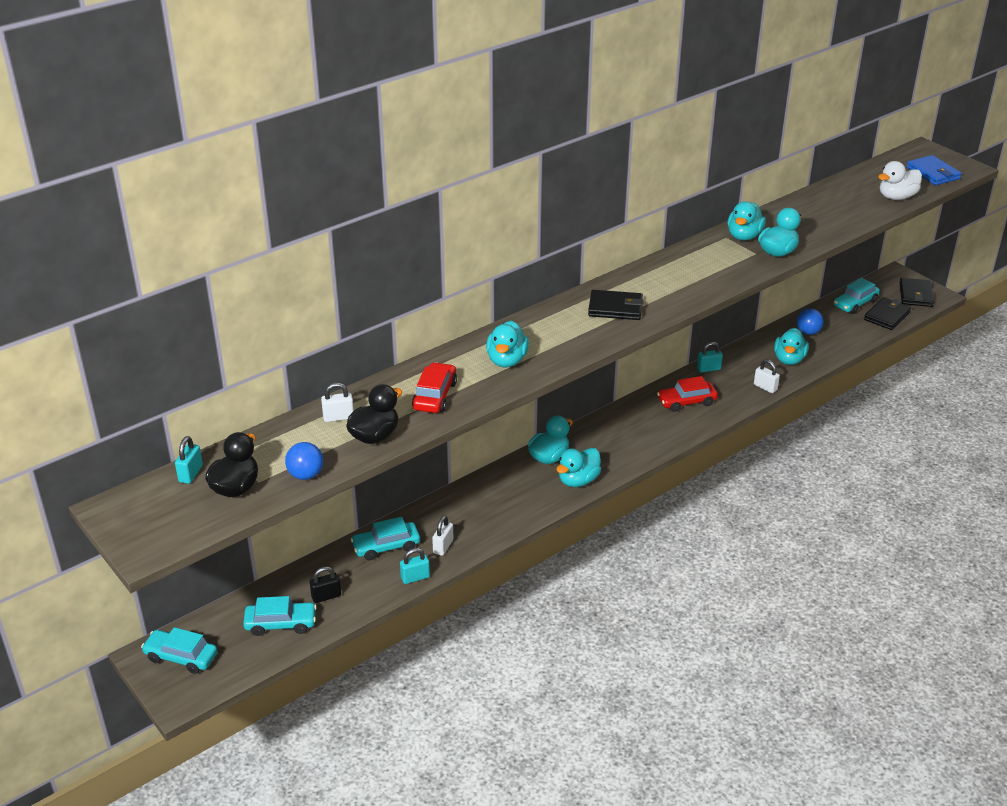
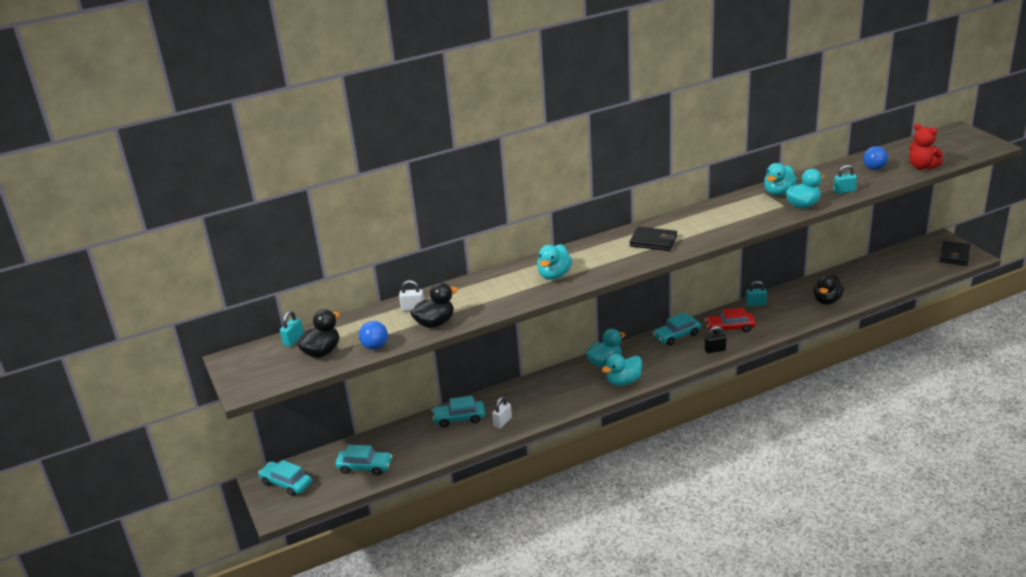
camera: 15 degrees right, 5 degrees down
black padlock [310,566,341,603] -> black padlock moved to [705,326,726,353]
turquoise padlock [400,548,430,584] -> turquoise padlock moved to [833,165,857,194]
red car [412,362,457,413] -> none
white padlock [754,359,780,393] -> none
turquoise duck [774,328,809,365] -> black duck [814,275,844,305]
blue ball [797,309,824,335] -> blue ball moved to [863,146,888,170]
turquoise car [834,278,880,314] -> turquoise car moved to [653,312,701,345]
black wallet [864,297,911,330] -> none
white duck [878,161,922,200] -> red teddy bear [909,124,944,170]
blue wallet [907,155,962,185] -> none

